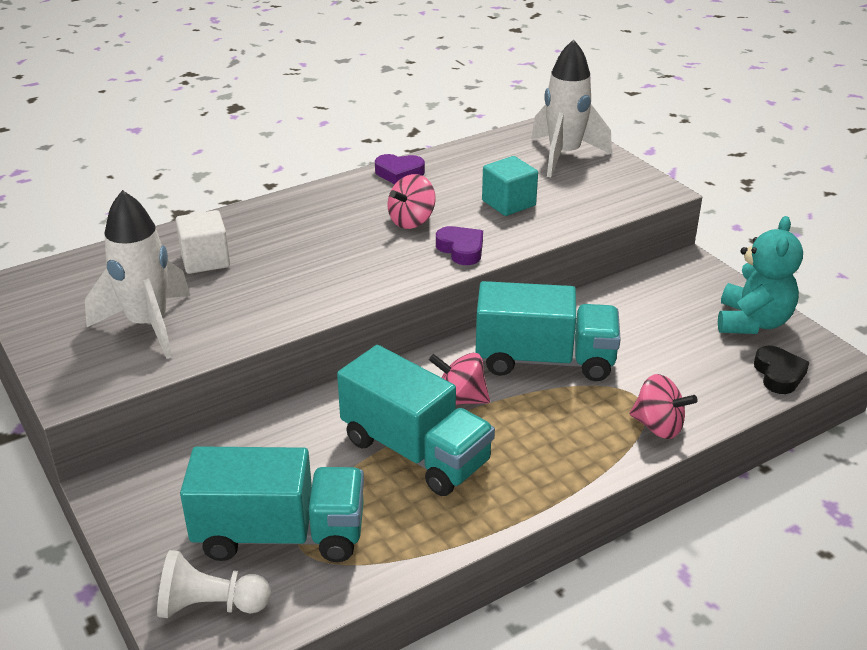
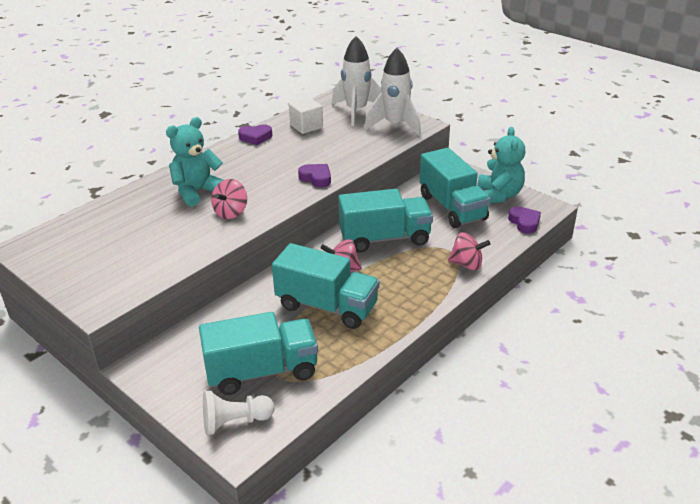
camera: 15 degrees left, 0 degrees up
white rocket [85,190,190,359] -> white rocket moved to [364,48,421,136]
white cube [176,210,230,274] -> white cube moved to [289,97,323,134]
pink spinning top [387,174,436,229] -> pink spinning top moved to [211,179,247,219]
turquoise cube [482,156,538,216] -> none
black heart [754,346,810,394] -> purple heart [508,206,541,234]
none -> turquoise teddy bear [166,117,223,207]
none -> turquoise truck [420,148,491,228]

